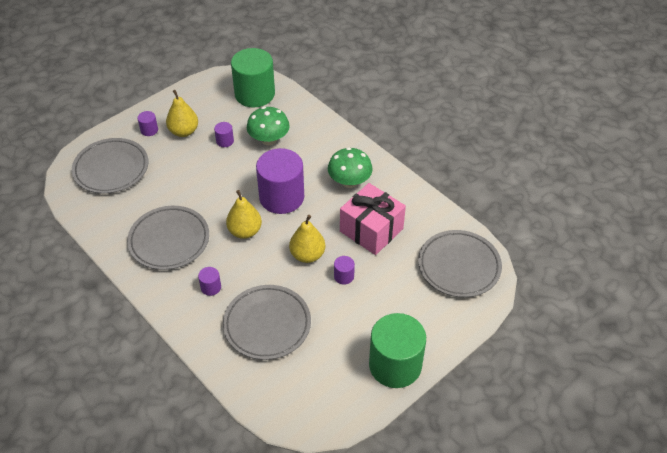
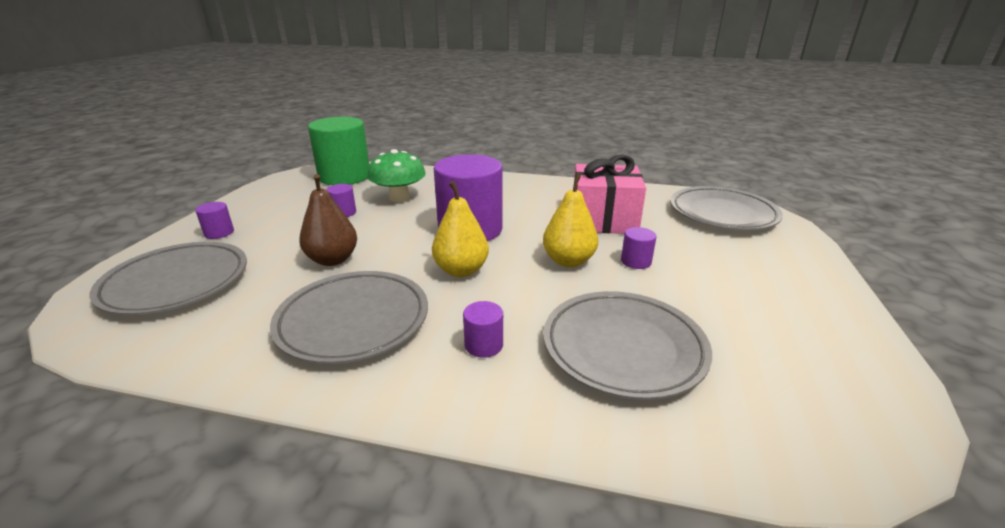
camera: 35 degrees left, 20 degrees down
yellow pear [166,90,198,137] -> none
green mushroom [328,147,373,188] -> none
green cylinder [369,313,426,388] -> none
none -> brown pear [299,174,357,266]

